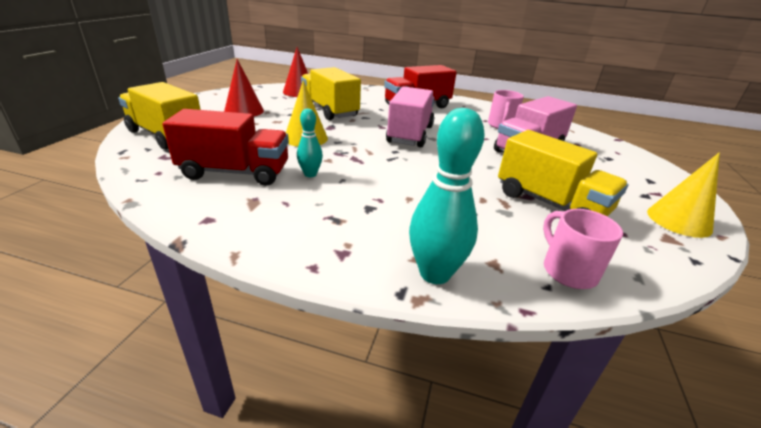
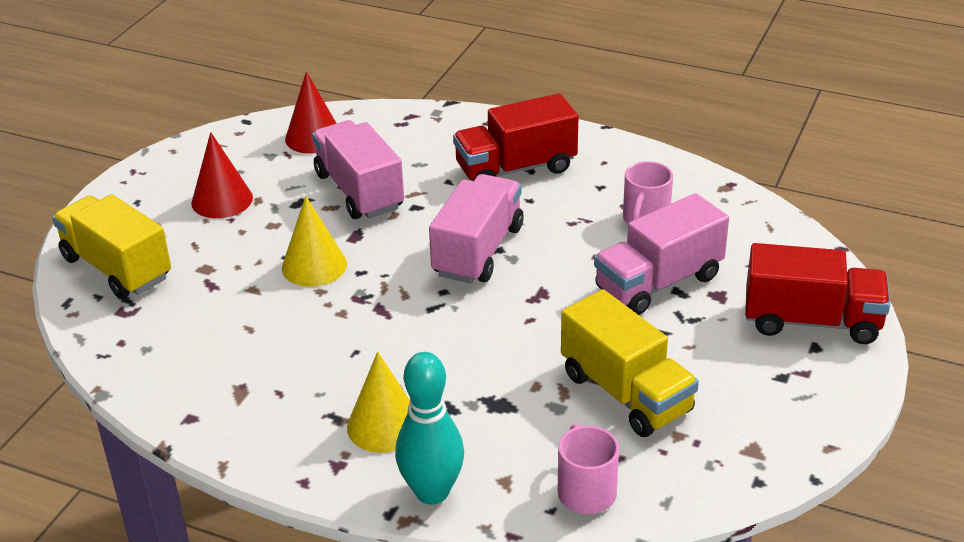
camera: 10 degrees right, 5 degrees up
red truck [162,109,289,186] -> red truck moved to [745,243,890,344]
turquoise bowling pin [297,109,323,177] -> none
yellow truck [301,67,361,120] -> pink truck [312,120,404,219]
yellow cone [647,152,720,238] -> yellow cone moved to [347,352,410,453]

